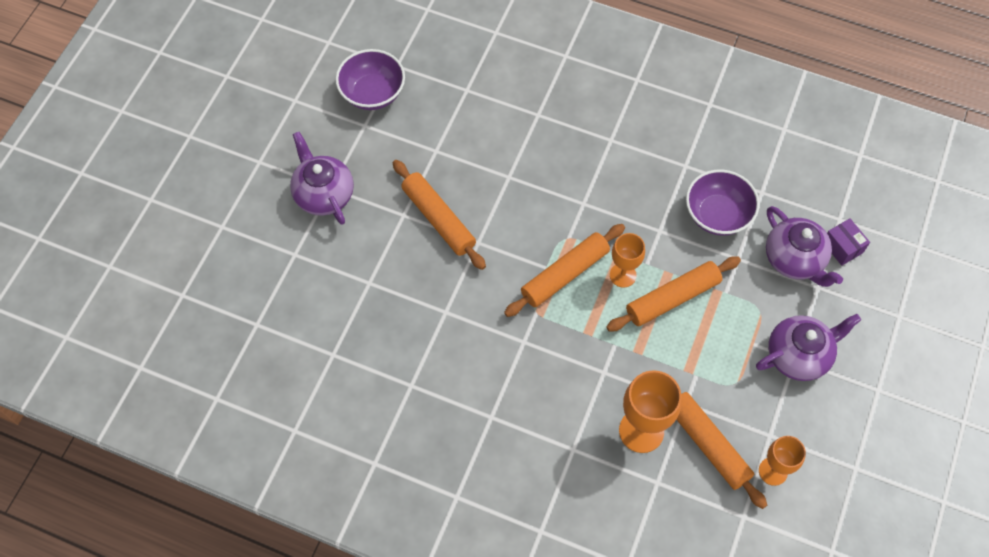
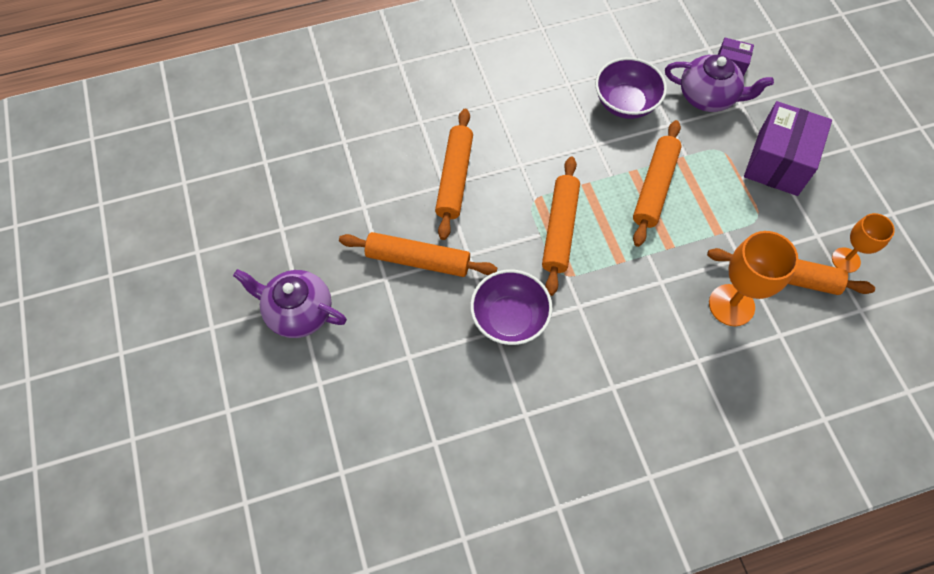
camera: 40 degrees left, 0 degrees up
purple bowl [336,49,405,110] -> purple bowl moved to [470,269,553,345]
orange goblet [610,233,645,288] -> none
purple teapot [756,314,861,381] -> purple box [744,101,832,196]
none -> orange rolling pin [435,109,473,240]

